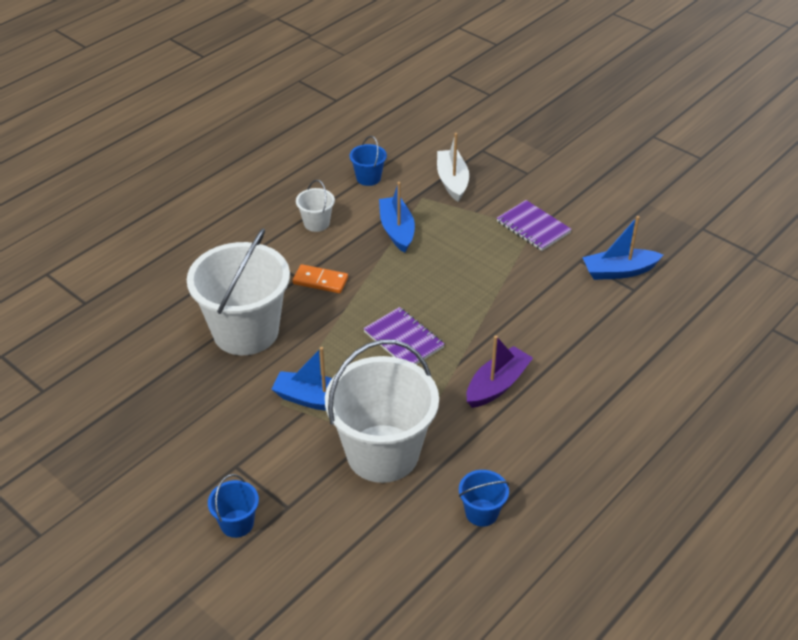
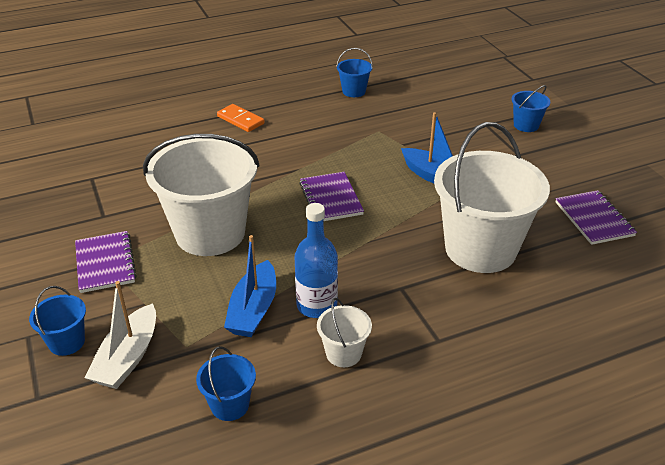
camera: 155 degrees left, 5 degrees down
orange domino [292,264,348,293] -> orange domino moved to [217,104,265,132]
white bucket [325,339,439,483] -> white bucket moved to [143,134,260,256]
purple boat [466,335,533,408] -> none
blue boat [582,216,663,280] -> none
none -> blue bucket [29,286,86,356]
none -> blue bottle [294,203,338,318]
none -> purple notebook [556,190,637,245]

